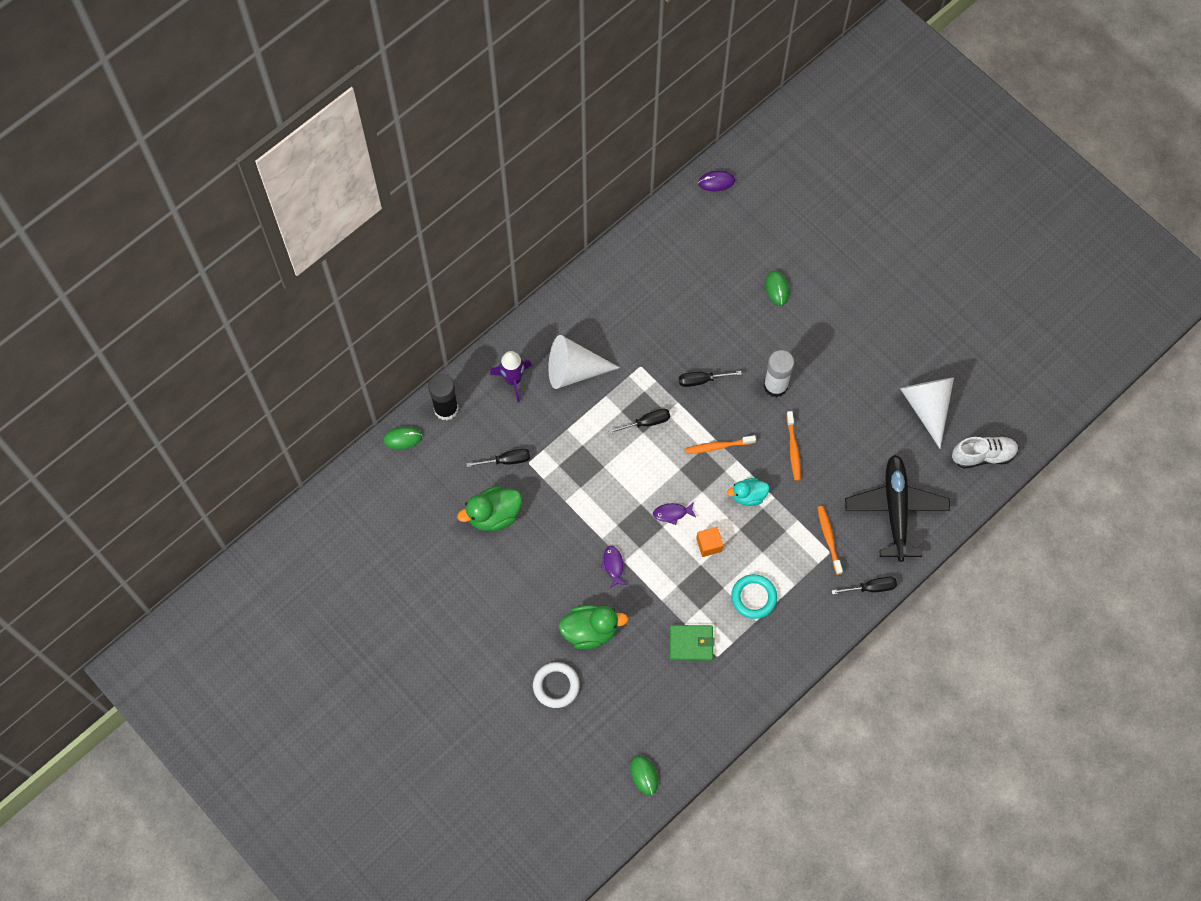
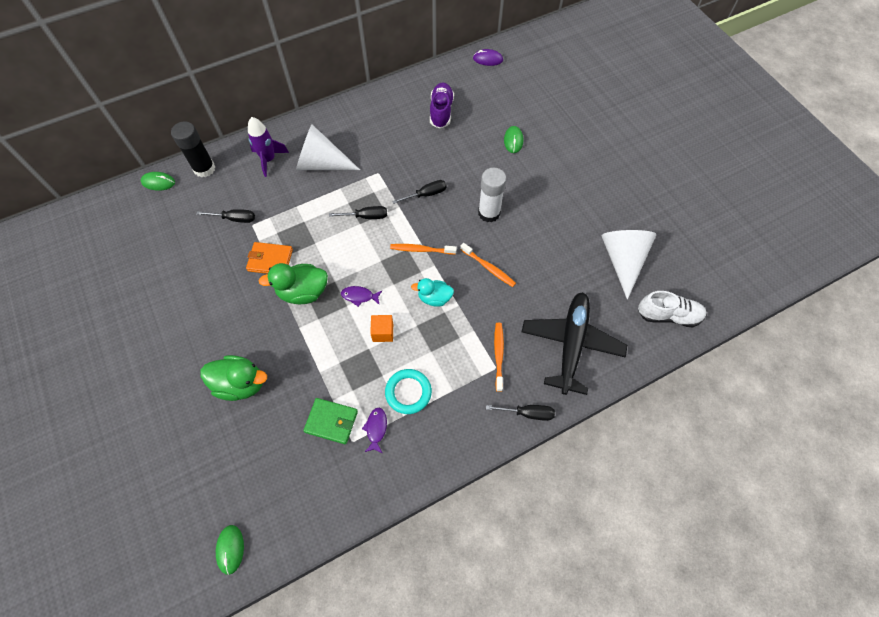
camera: 15 degrees right, 5 degrees down
green duck [457,486,522,531] -> green duck moved to [259,263,328,304]
white ring [533,662,580,708] -> none
purple fish [601,546,626,588] -> purple fish moved to [362,408,387,453]
black screwdriver [679,371,742,387] -> black screwdriver turned 150 degrees clockwise [392,180,447,204]
orange toothbrush [786,411,801,481] -> orange toothbrush turned 60 degrees counterclockwise [460,243,516,287]
none -> orange wallet [246,242,293,274]
none -> purple shoe [430,83,454,128]

